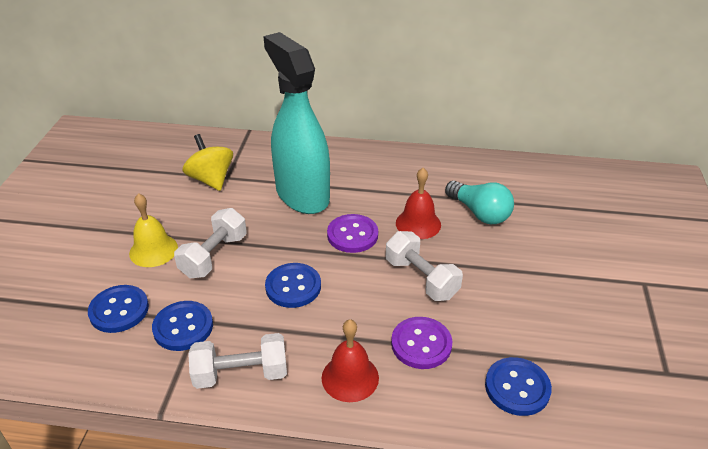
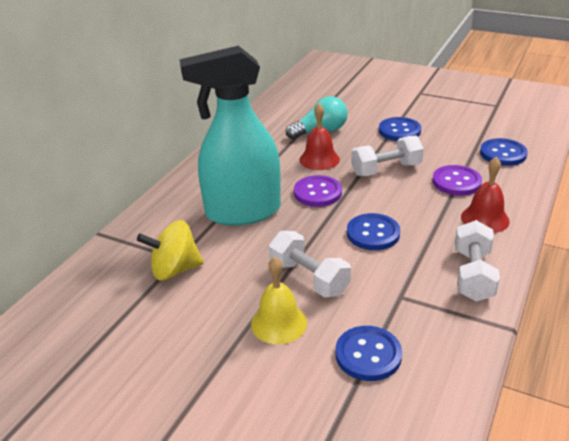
camera: 70 degrees left, 5 degrees down
blue button [152,301,213,351] -> blue button moved to [379,117,421,141]

